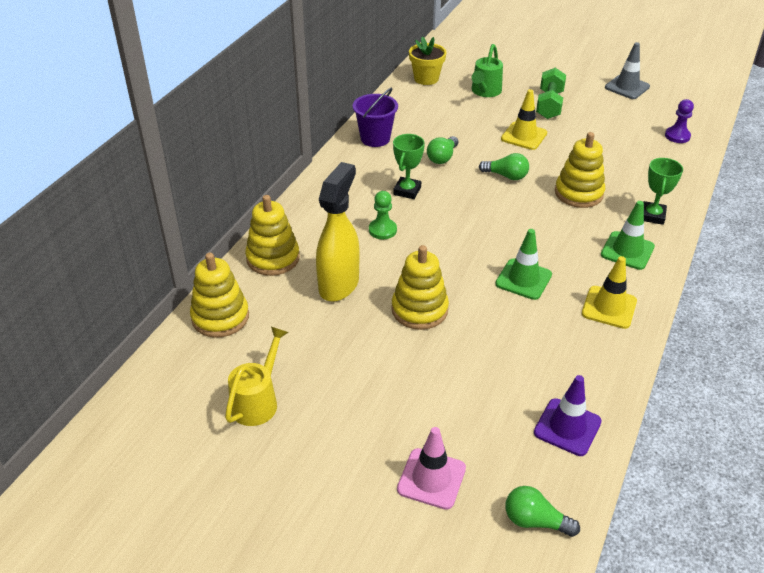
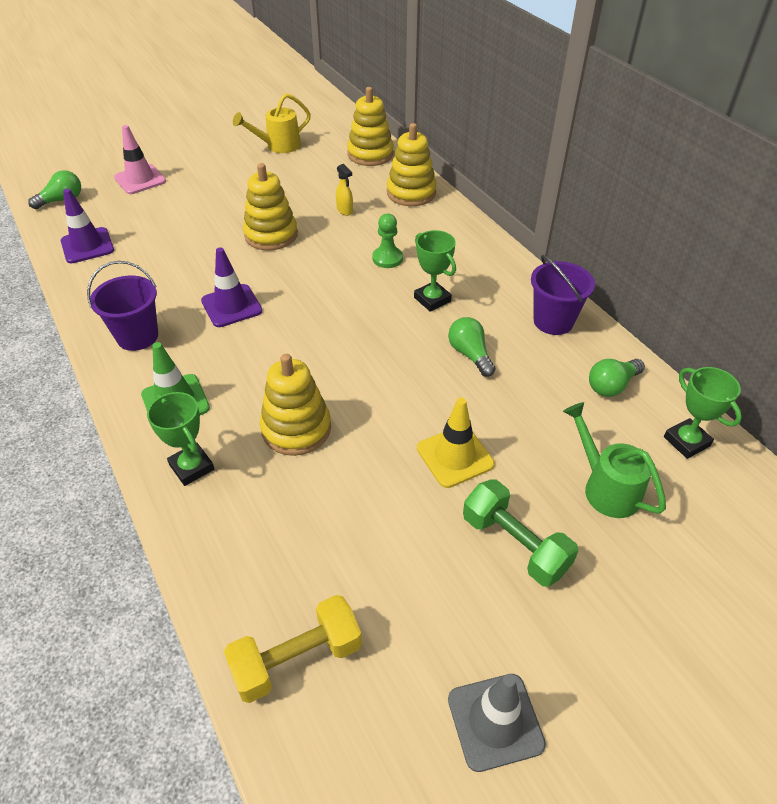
camera: 125 degrees right, 5 degrees up
yellow watering can [225,327,288,426] -> yellow watering can turned 90 degrees clockwise [233,93,311,153]
yellow spray bottle [316,162,359,302] -> yellow spray bottle [336,164,353,216], size x0.41
yellow flower pot [409,36,447,85] -> green trophy [664,367,742,459]
green light bulb [479,153,529,180] -> green light bulb moved to [589,359,645,397]
green traffic cone [495,229,552,300] -> purple traffic cone [201,247,262,327]
yellow traffic cone [582,256,637,329] -> purple bucket [87,261,158,351]
purple pawn [665,99,694,143] -> yellow dumbbell [224,595,362,703]

